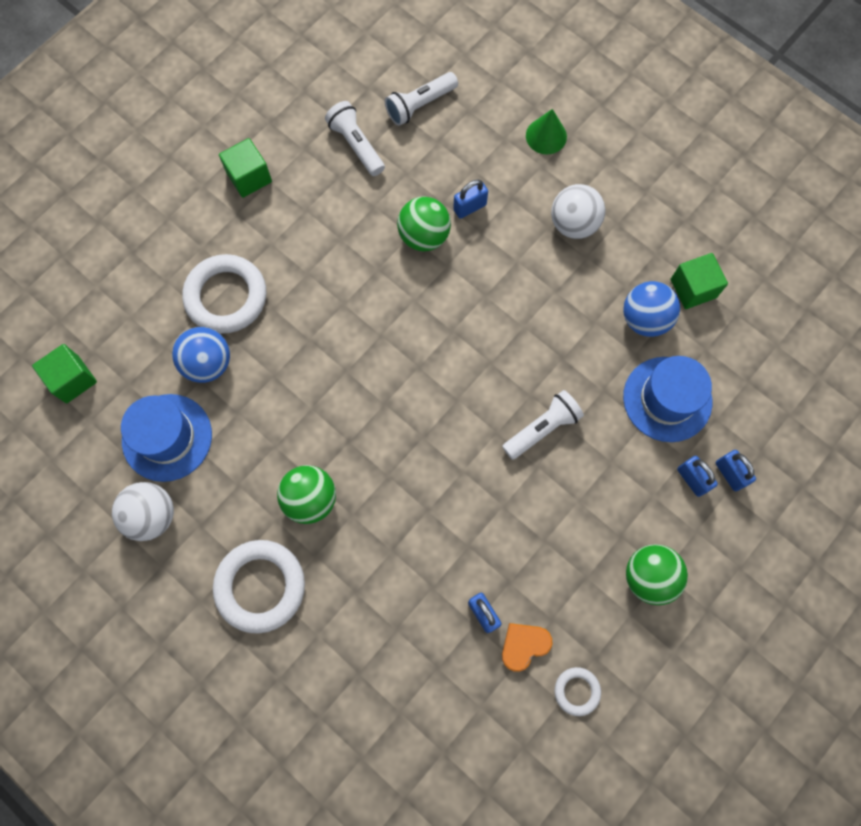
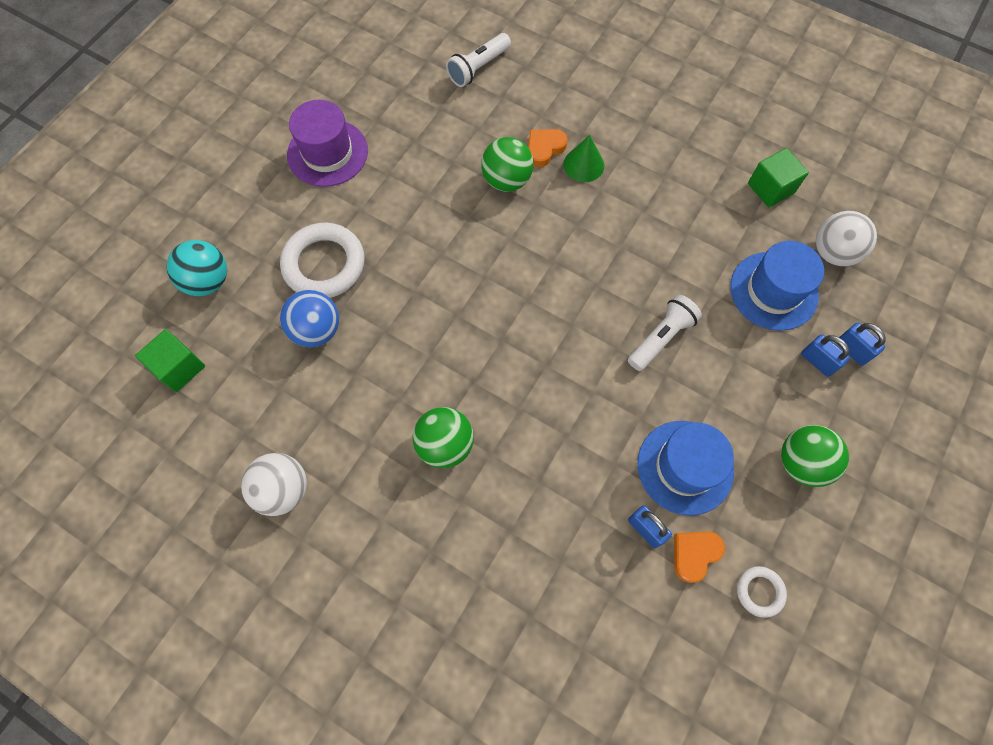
camera: 10 degrees left, 5 degrees down
blue hat [121,394,212,482] -> blue hat moved to [637,421,734,516]
white ring [213,540,305,634] -> none
green cube [219,138,272,198] -> purple hat [287,100,368,187]
white flashlight [325,101,385,176] -> none
blue padlock [453,179,488,219] -> orange heart [528,129,568,167]
green cone [526,109,567,154] -> green cone moved to [563,135,604,182]
white ball [551,184,605,239] -> white ball moved to [816,211,877,266]
blue ball [623,281,680,337] -> none
none -> turquoise ball [166,240,227,296]

